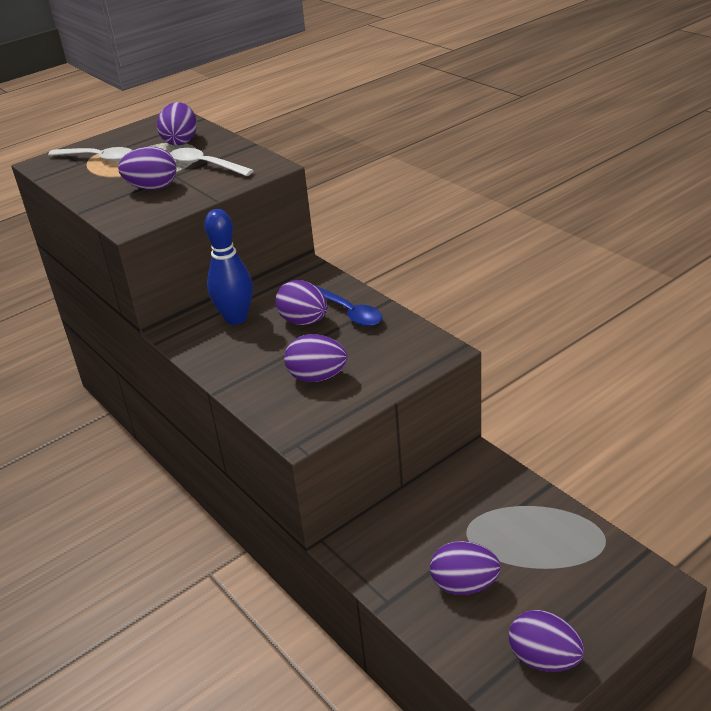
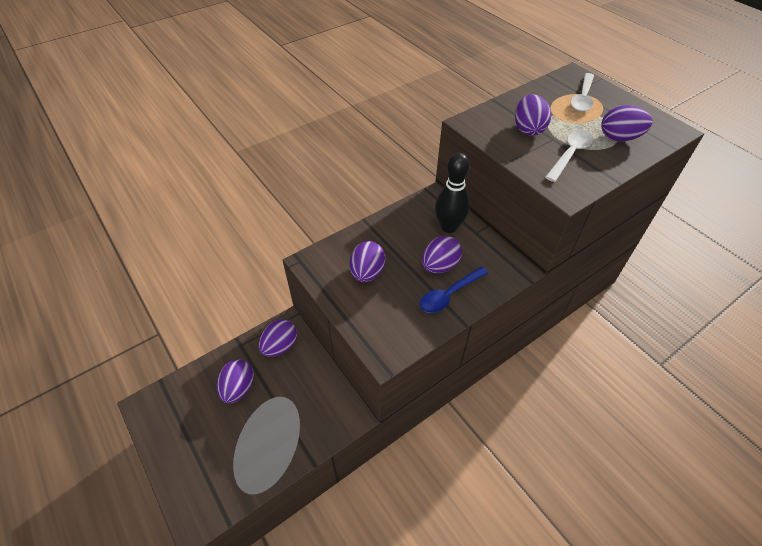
camera: 90 degrees right, 15 degrees up
blue bowling pin [204,209,253,325] -> black bowling pin [435,153,470,233]
purple egg [509,610,585,672] -> purple egg moved to [259,319,297,357]

